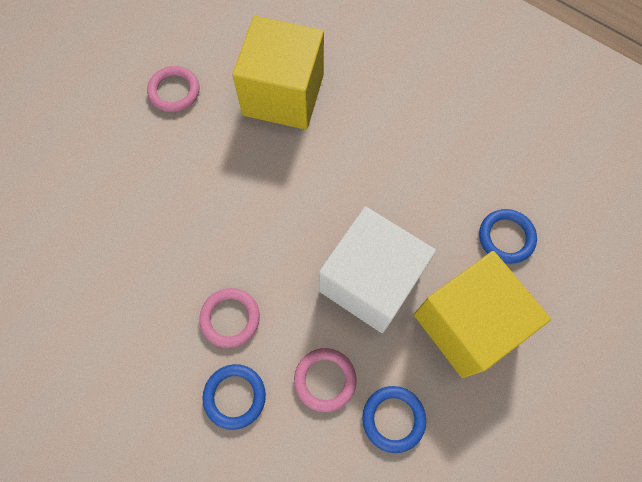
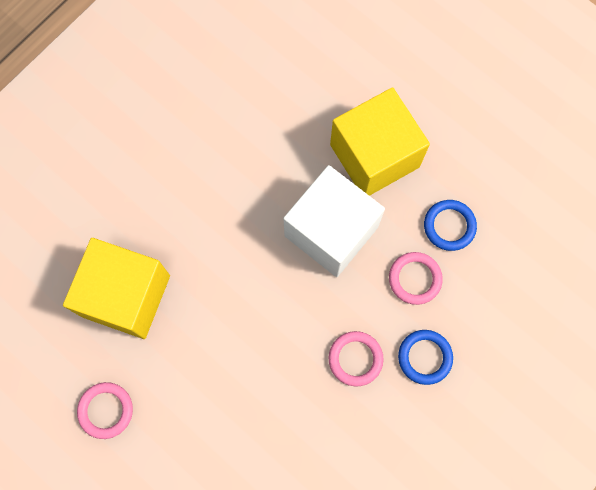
camera: 85 degrees left, 5 degrees up
blue ring [479,209,537,264] -> none

